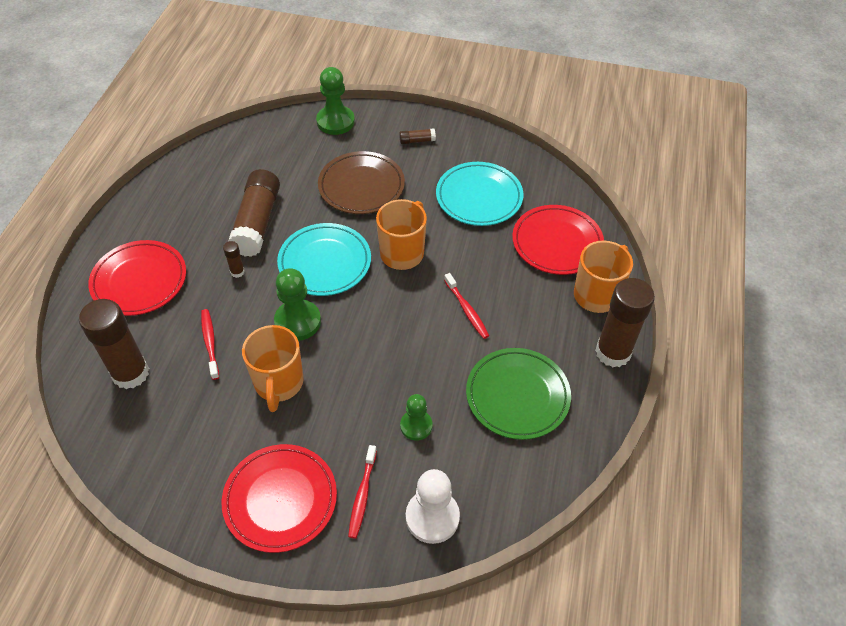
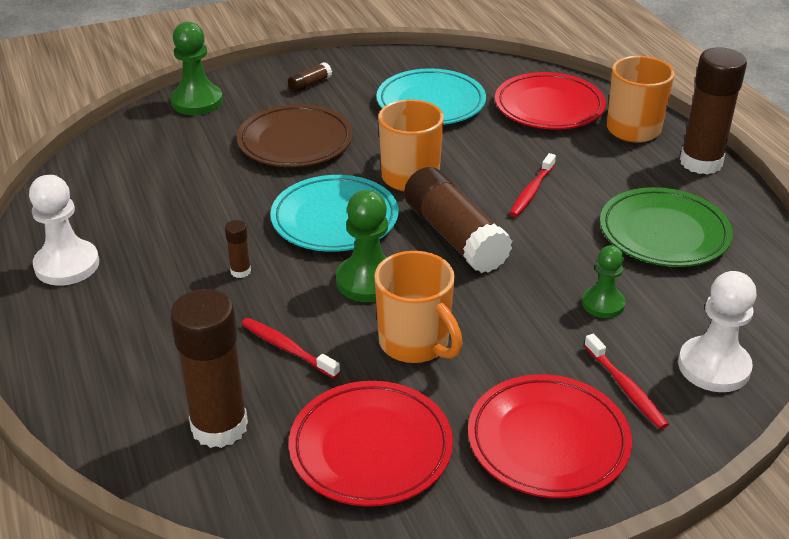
camera: 35 degrees left, 15 degrees down
red plate [88,240,186,316] -> red plate moved to [289,381,453,507]
brown glue stick [228,169,280,257] -> brown glue stick moved to [404,167,512,273]
red toothbrush [444,273,489,339] -> red toothbrush turned 90 degrees clockwise [509,153,556,217]
none -> white pawn [29,175,99,286]

